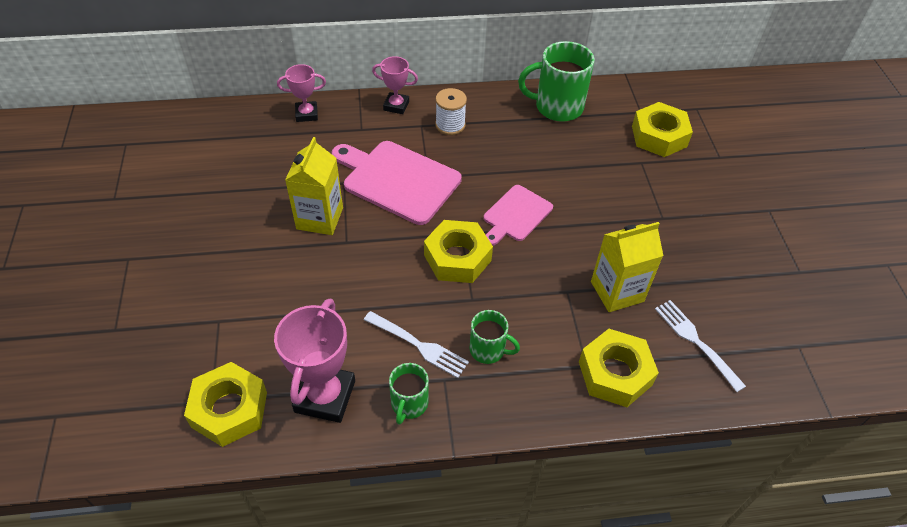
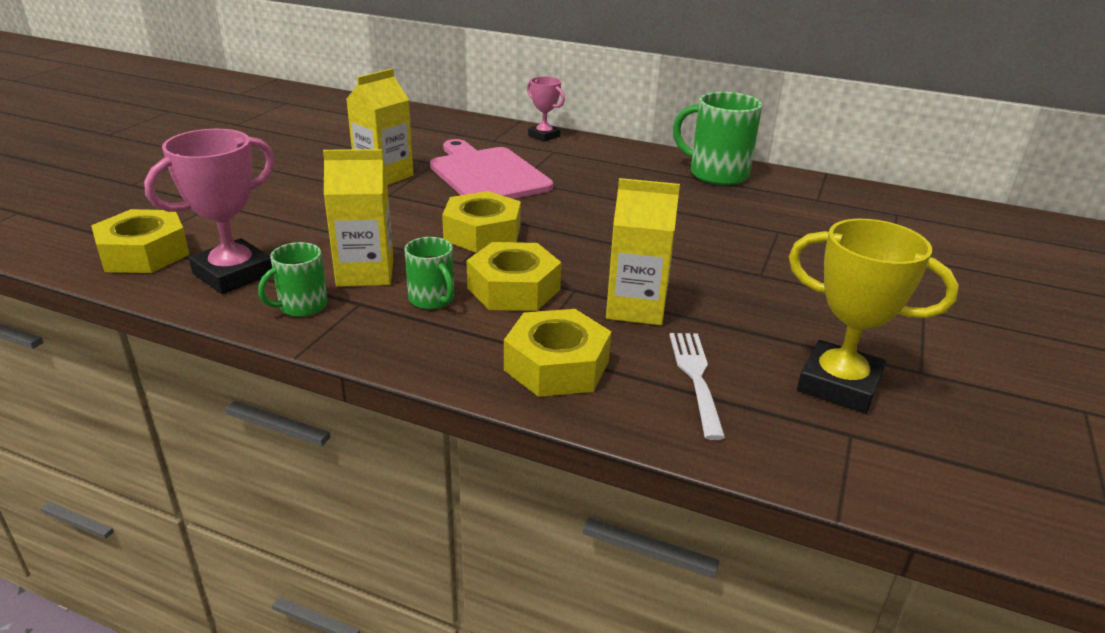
camera: 30 degrees right, 20 degrees down
pink trophy [277,64,326,122] -> none
white fork [364,311,469,378] -> yellow carton [323,149,394,287]
white spool [435,88,467,135] -> none
pink cutting board [484,185,553,246] -> none
yellow nut [632,102,693,157] -> yellow nut moved to [467,242,561,311]
none -> yellow trophy [789,219,959,413]

